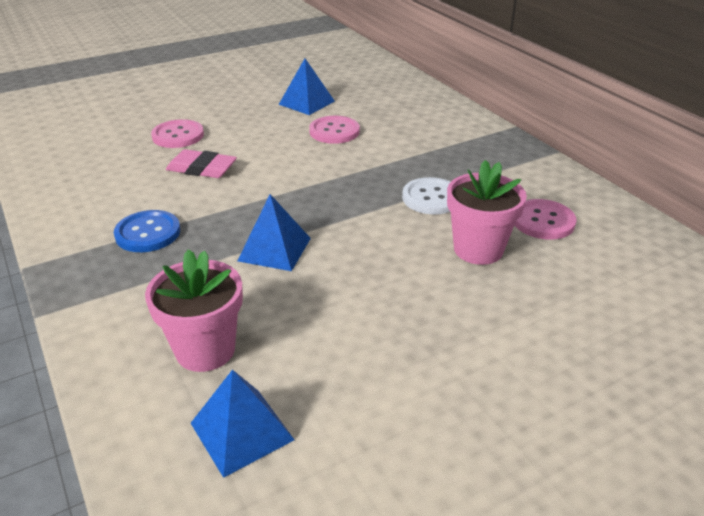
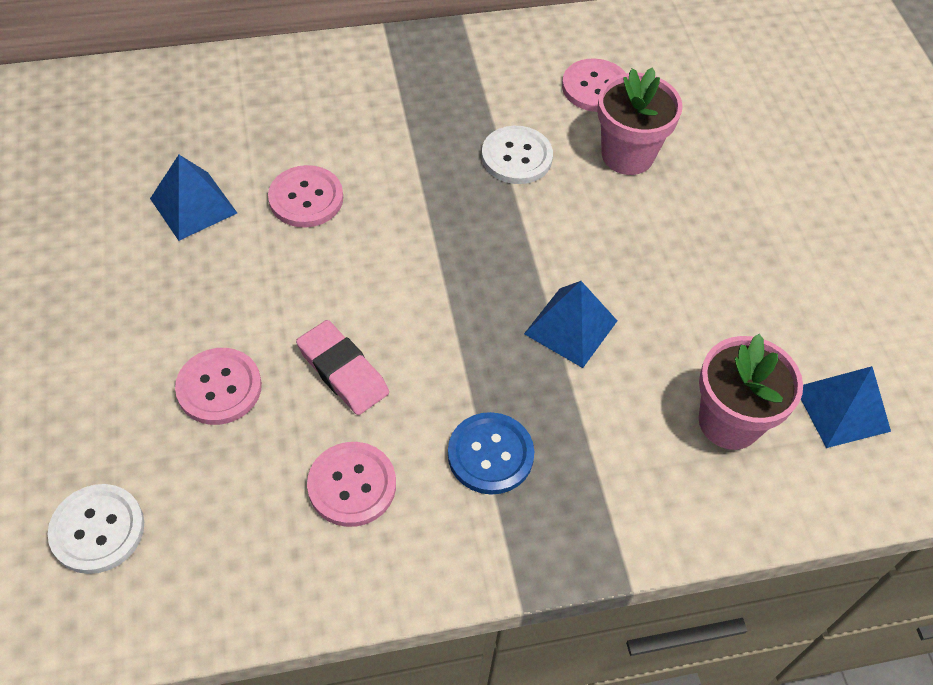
camera: 75 degrees left, 20 degrees up
pink eraser [166,149,237,178] -> pink eraser turned 75 degrees counterclockwise [296,320,389,415]
none -> white button [48,484,144,574]
none -> pink button [307,442,396,527]

